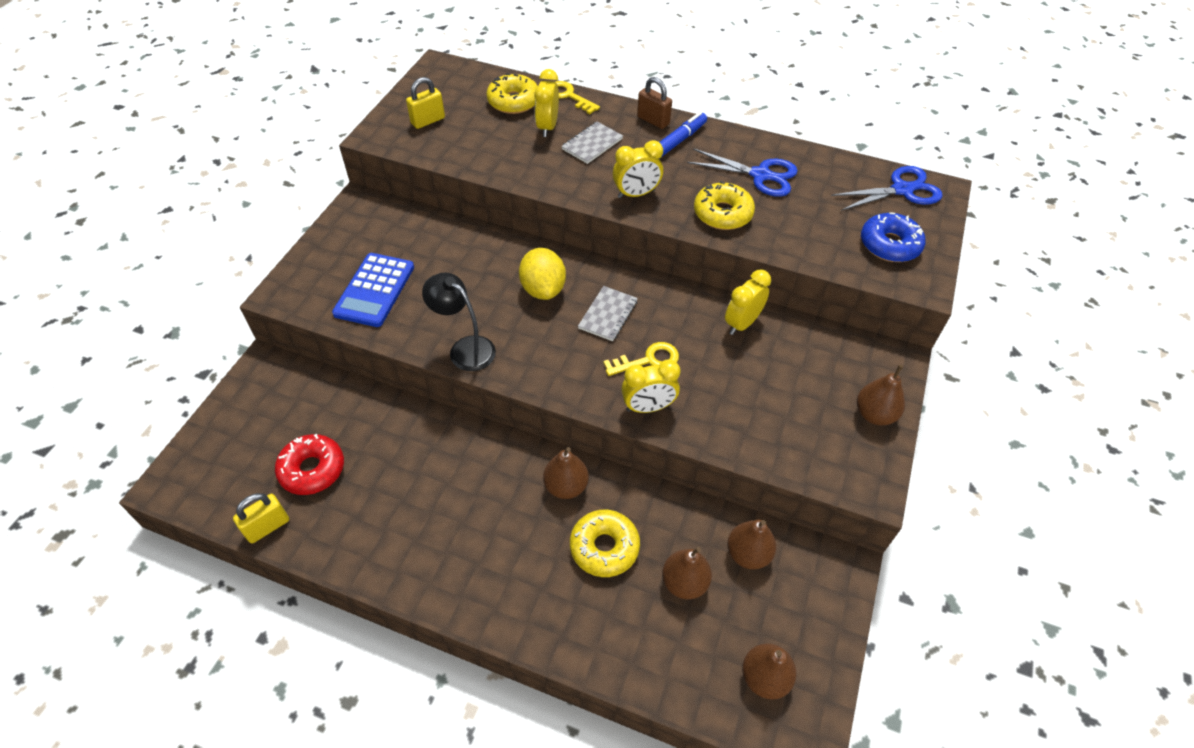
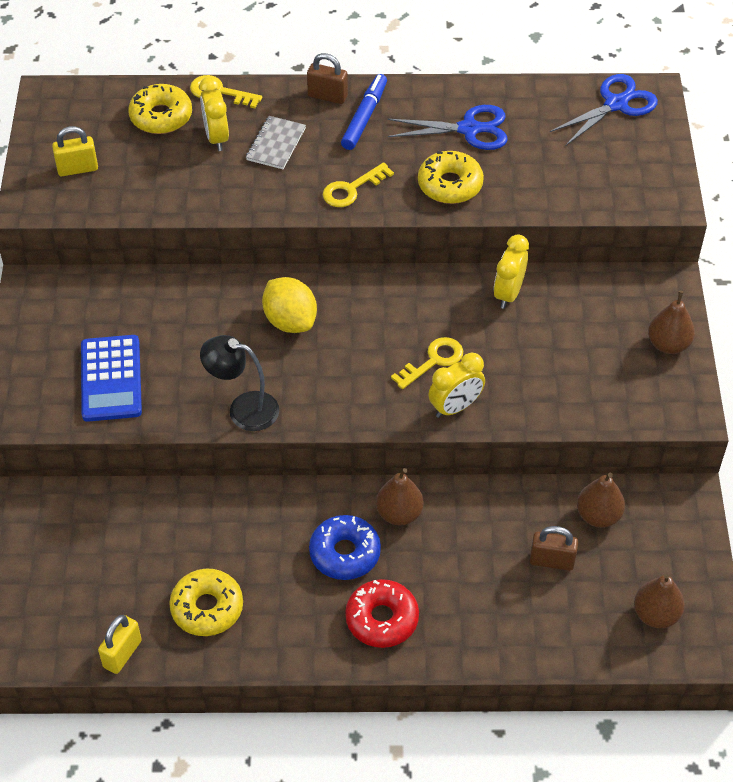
camera: 20 degrees left, 0 degrees up
red donut [275,434,344,495] -> red donut moved to [345,579,419,648]
yellow padlock [406,77,445,129] -> yellow padlock turned 45 degrees clockwise [52,126,98,176]
yellow donut [570,510,640,577] -> yellow donut moved to [169,569,243,636]
grey notebook [578,286,638,341] -> none
yellow clock [613,140,663,198] -> yellow key [323,162,394,207]
brown pear [662,547,712,599] -> brown padlock [530,526,578,571]
blue donut [861,212,925,262] -> blue donut moved to [309,515,381,580]

